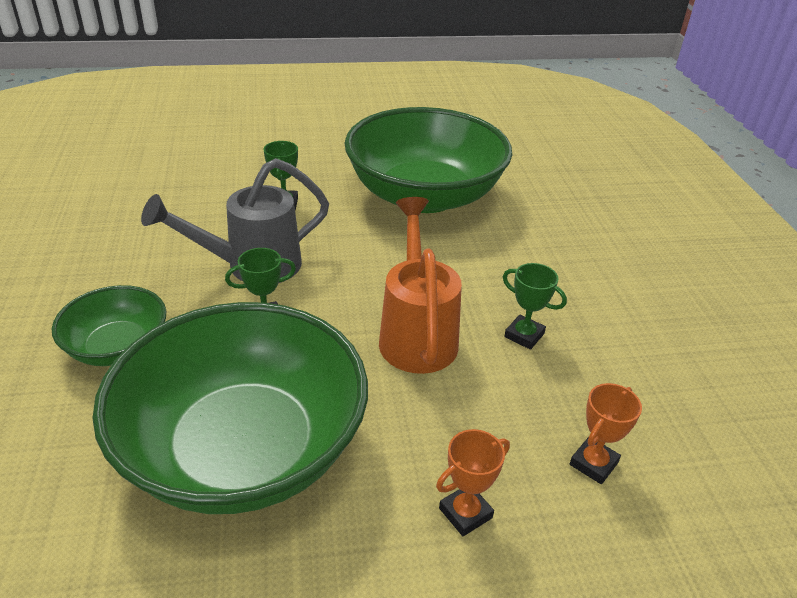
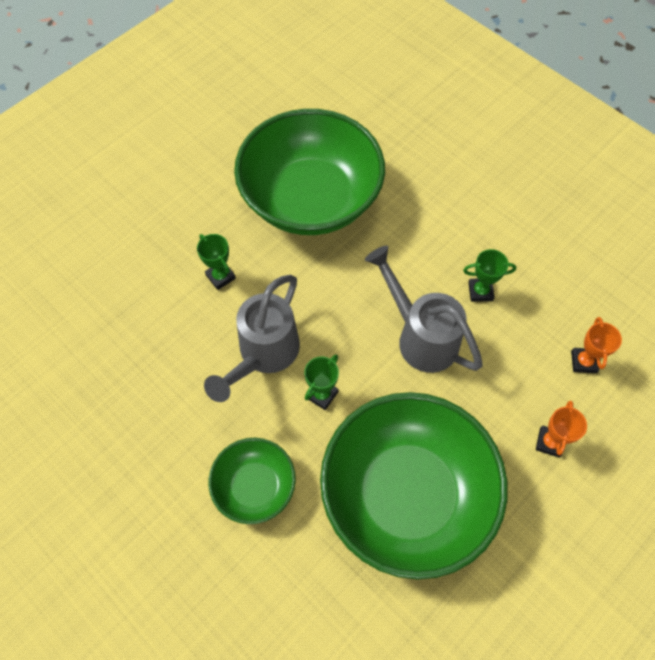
camera: 35 degrees left, 25 degrees up
orange watering can [379,197,462,374] -> grey watering can [365,246,483,373]

